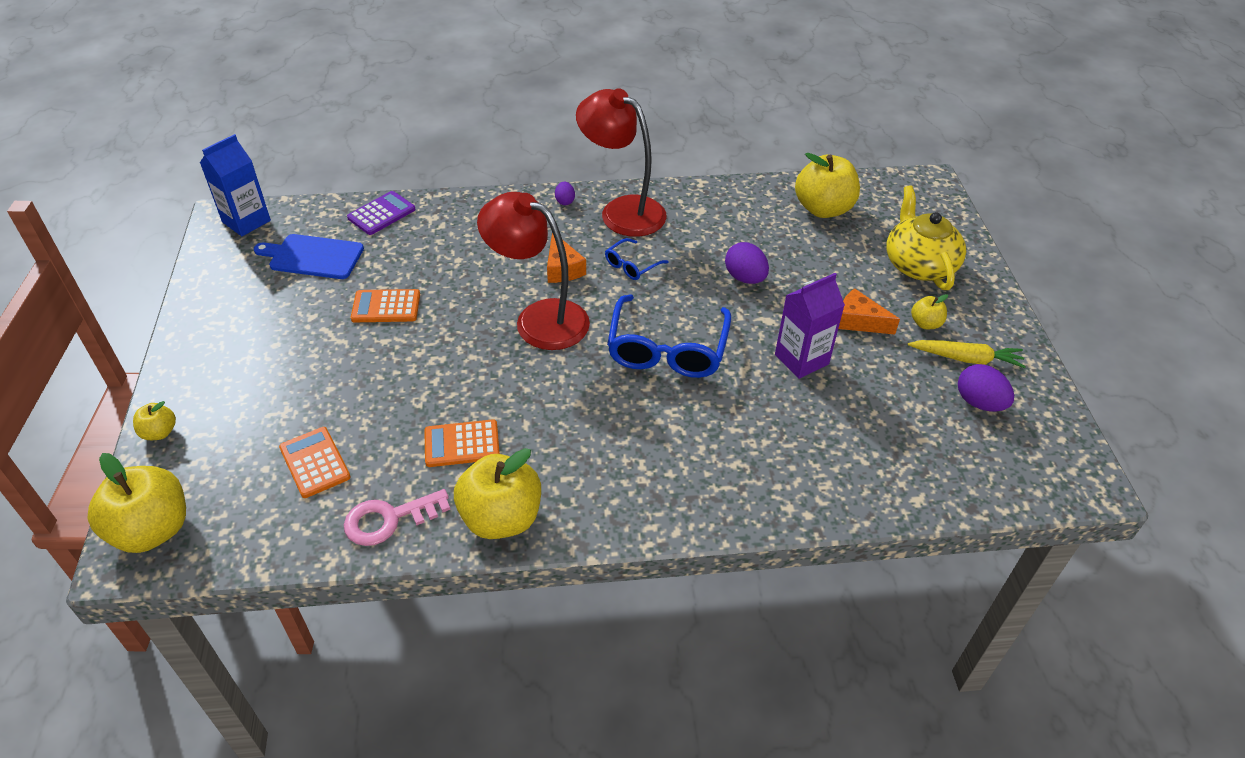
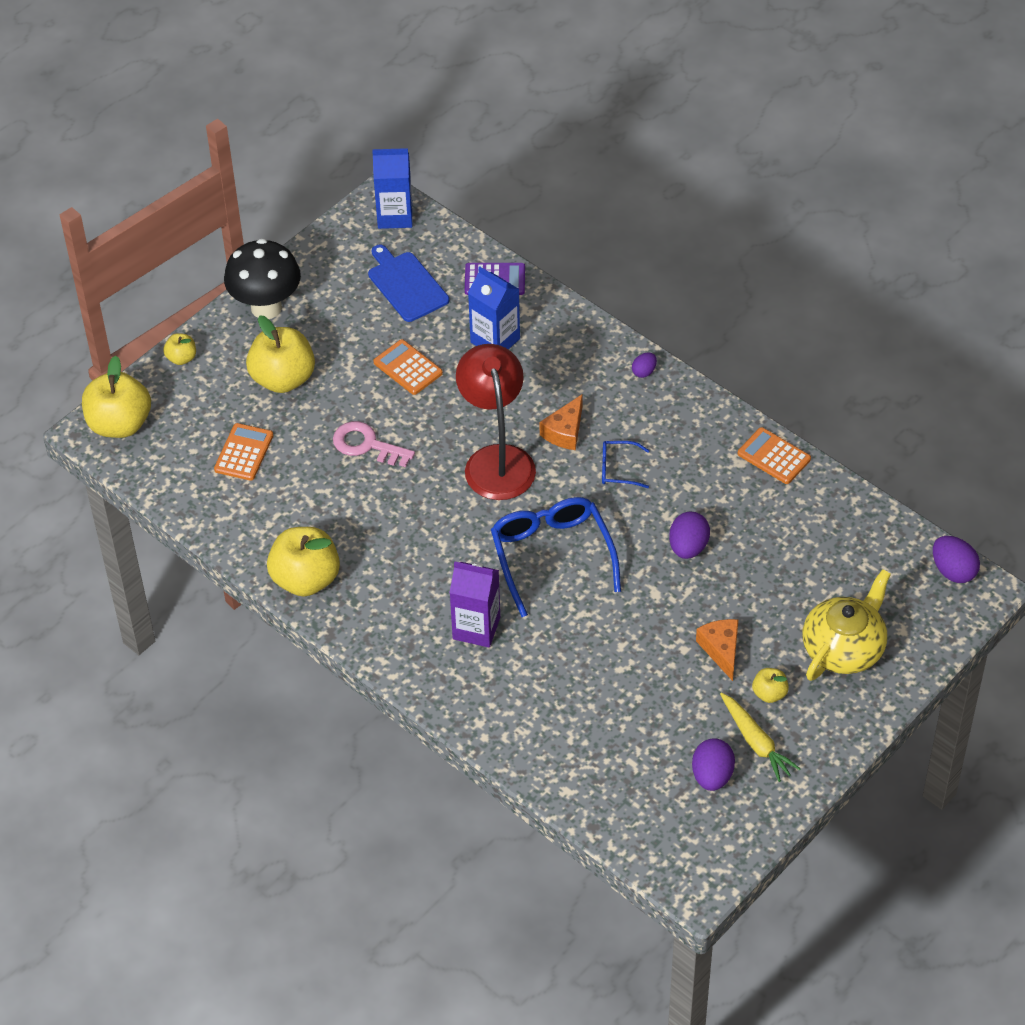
camera: 50 degrees right, 5 degrees up
pink key [344,489,451,546] -> pink key moved to [333,421,415,467]
orange calculator [424,419,500,467] -> orange calculator moved to [738,427,811,484]
red lamp [576,88,667,237] -> none
blue glasses [607,294,731,378] -> blue glasses turned 105 degrees clockwise [491,497,621,617]
purple carton [775,273,845,379] -> purple carton moved to [449,562,500,647]
yellow apple [795,153,860,218] -> yellow apple moved to [246,315,315,393]
none -> black mushroom [224,239,301,319]
none -> blue carton [468,266,520,349]
none -> purple egg [933,536,980,583]

